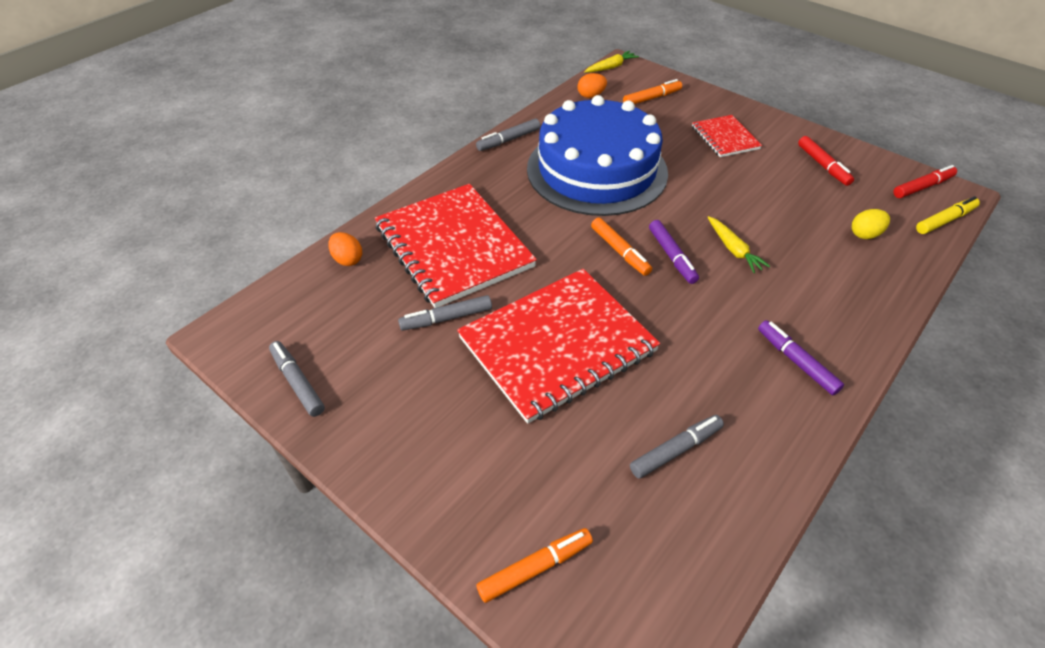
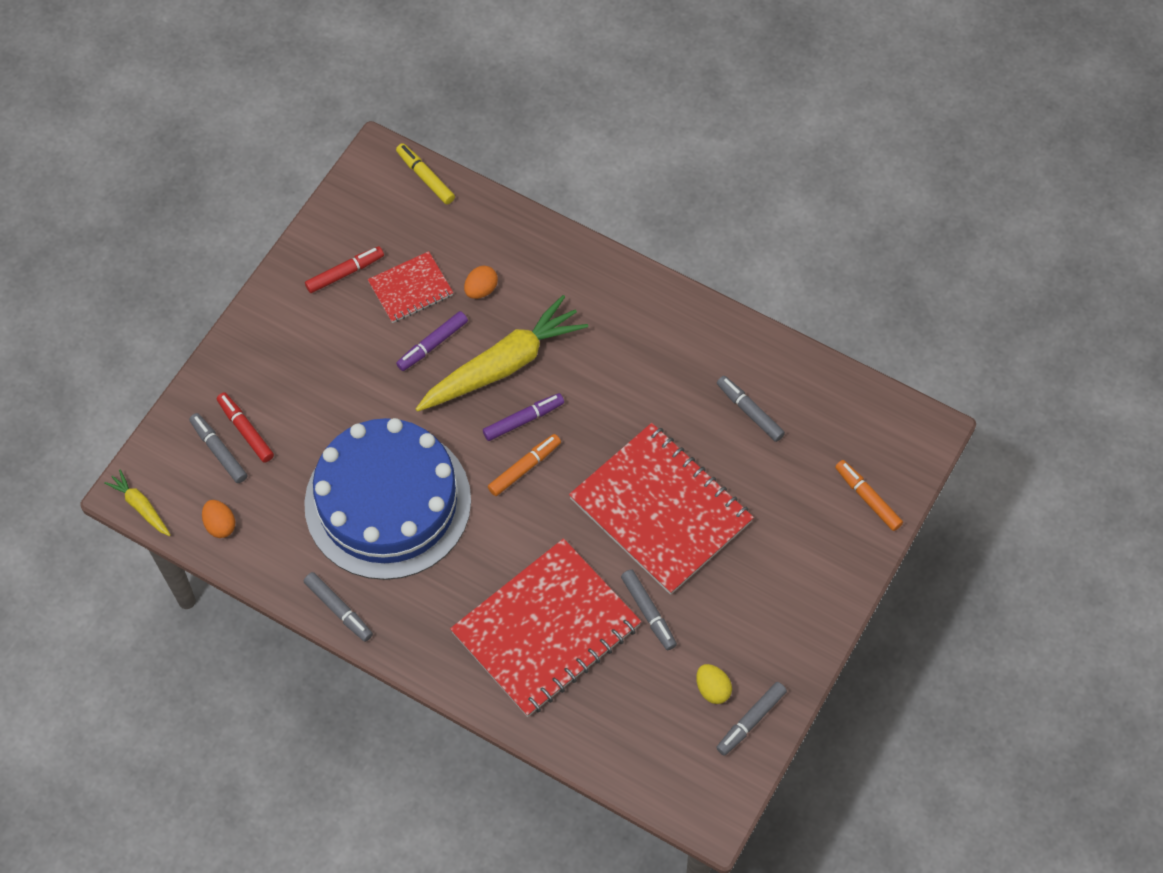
camera: 100 degrees left, 15 degrees up
orange egg [328,232,362,266] -> orange egg moved to [464,266,498,299]
orange marker [623,79,682,104] -> grey marker [189,413,247,483]
red notebook [692,115,762,157] -> red notebook moved to [368,251,453,323]
yellow carrot [707,216,770,273] -> yellow carrot [416,295,588,412], size x2.18
purple marker [758,320,844,395] -> purple marker moved to [396,311,468,371]
yellow egg [852,209,890,239] -> yellow egg moved to [696,664,732,704]
red marker [893,165,957,198] -> red marker moved to [217,392,274,463]

